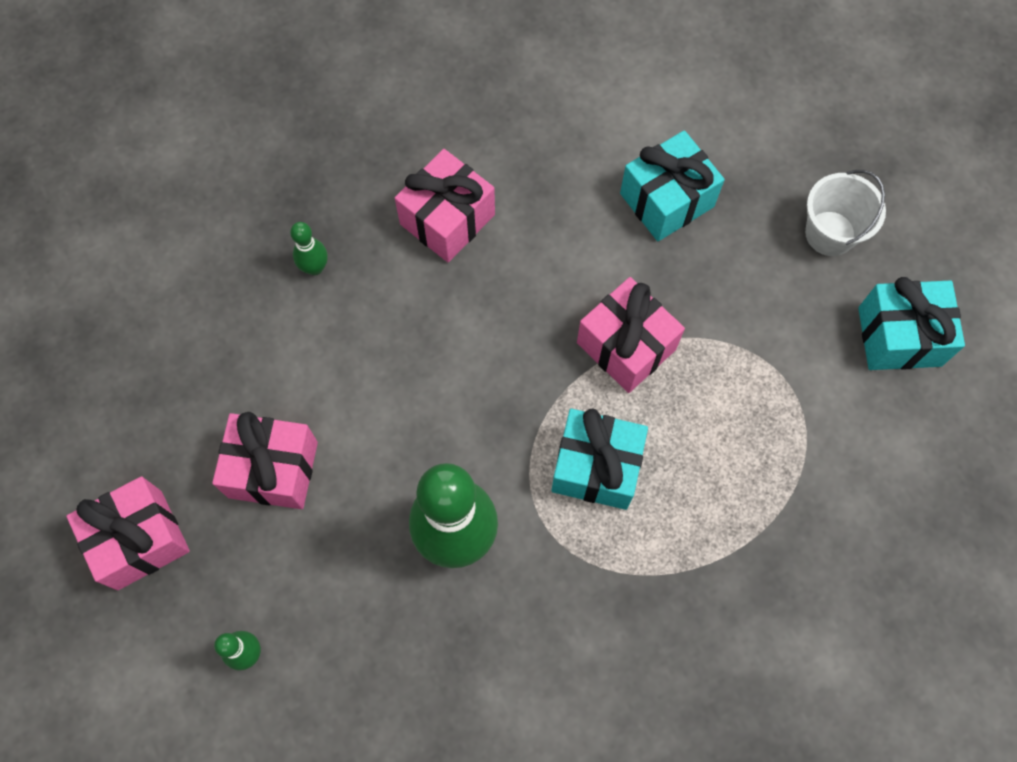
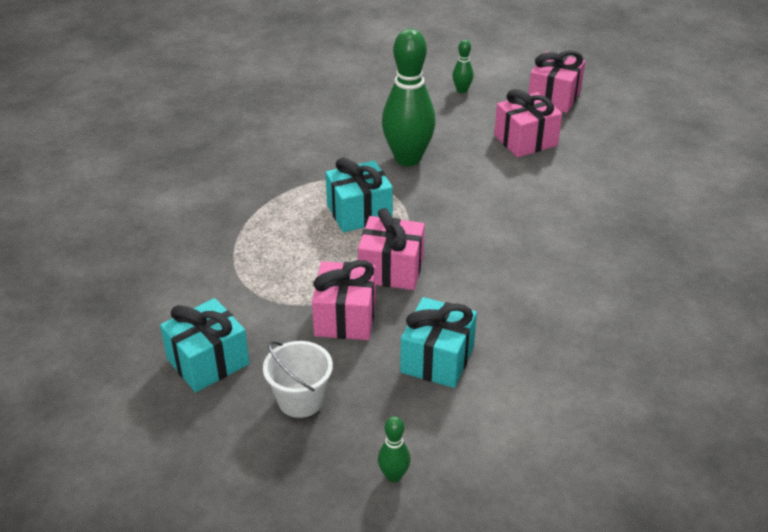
camera: 145 degrees right, 30 degrees down
green bowling pin [290,222,328,275] -> green bowling pin moved to [378,416,411,482]
pink gift [395,149,495,263] -> pink gift moved to [312,260,376,340]

